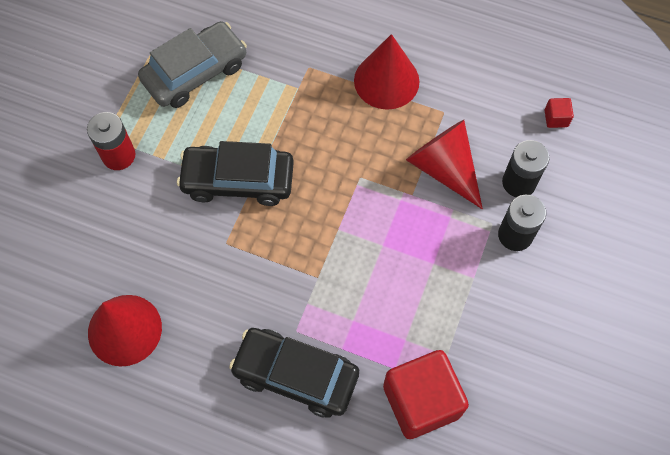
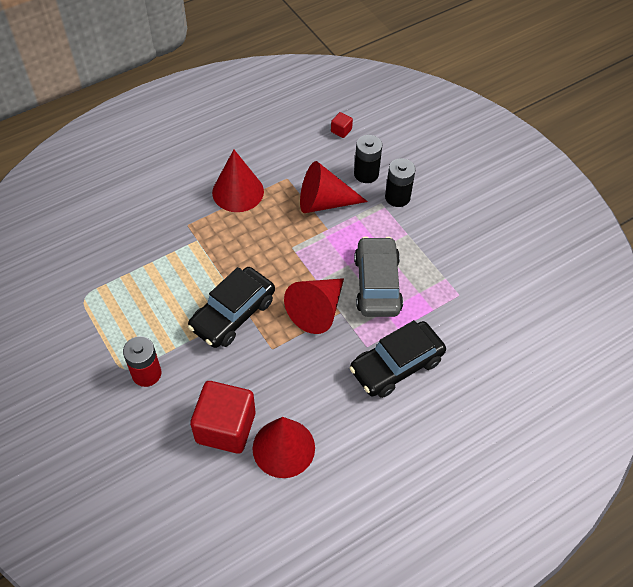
camera: 55 degrees left, 10 degrees down
grey car [138,21,247,108] -> grey car moved to [354,237,403,317]
red cube [383,350,469,439] -> red cube moved to [190,381,255,454]
none -> red cone [284,278,344,334]

